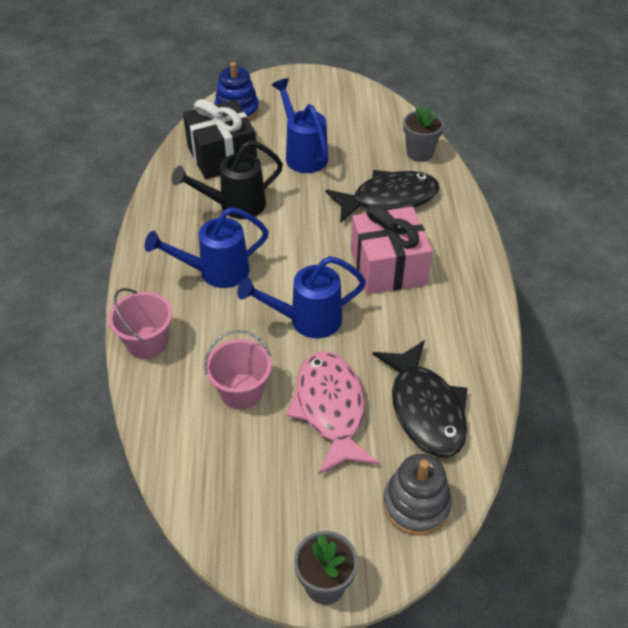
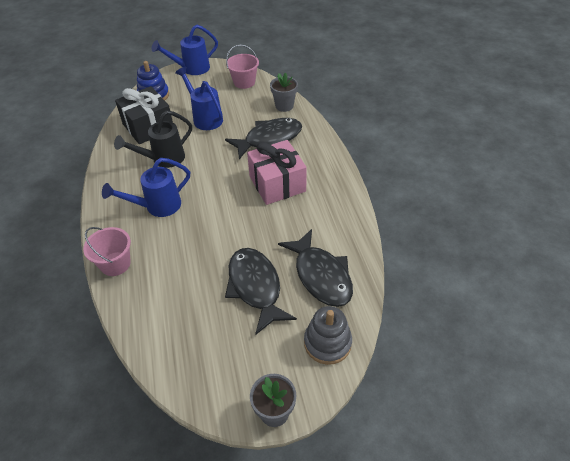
camera: 10 degrees left, 0 degrees up
pink bucket [204,330,272,410] -> pink bucket moved to [226,44,259,89]
blue watering can [237,256,366,338] -> blue watering can moved to [152,25,218,75]
pink fish [286,351,379,475] -> black fish [225,248,297,335]

